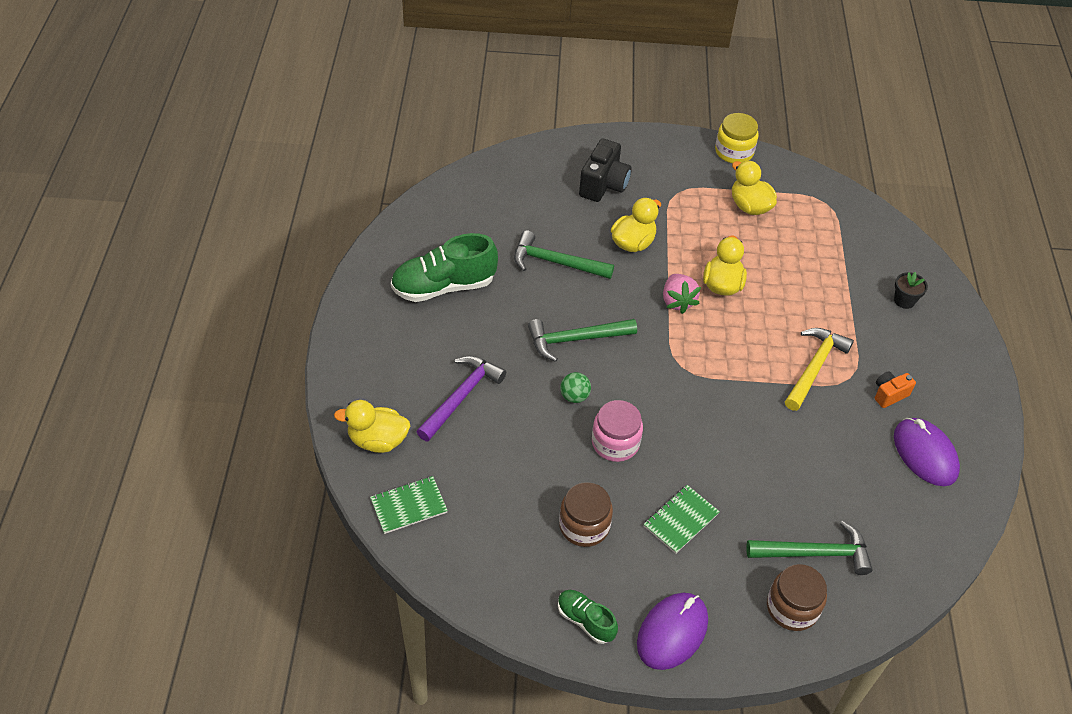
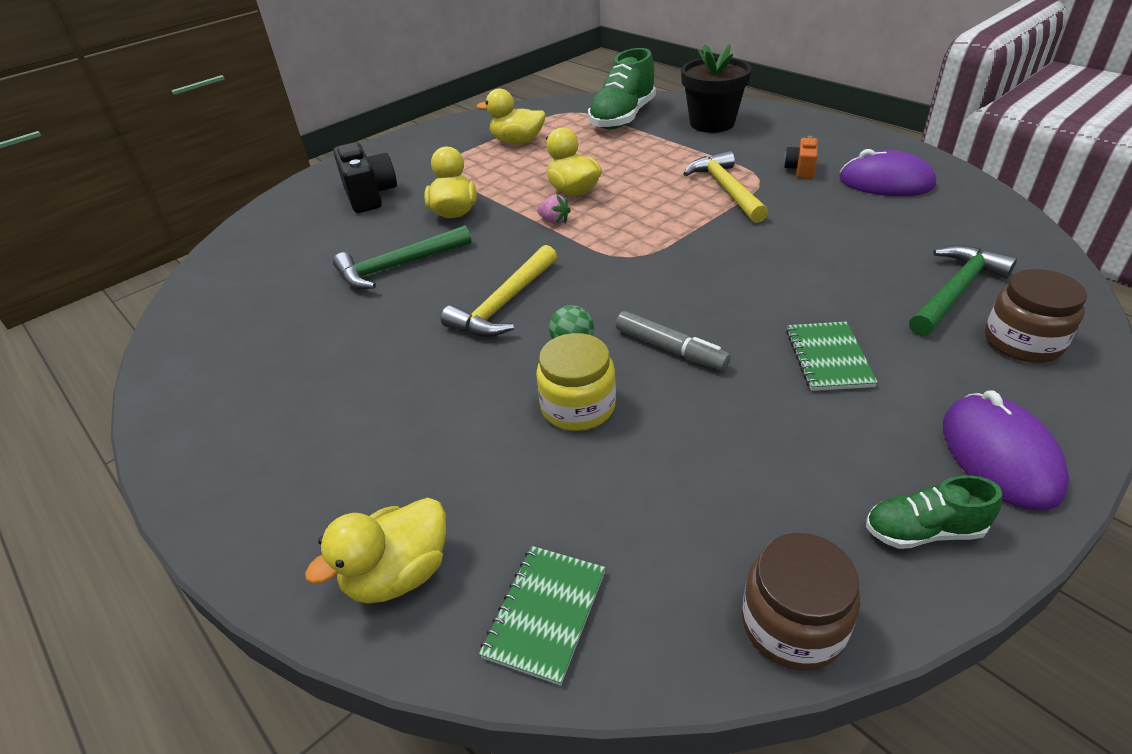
camera: 40 degrees left, 10 degrees down
green shoe [391,233,498,302] -> green shoe moved to [588,48,656,129]
purple hammer [416,356,506,442] -> none
green hammer [528,319,637,362] -> yellow hammer [441,245,557,337]
brown jar [559,482,613,547] -> brown jar moved to [742,533,860,670]
pink jar [592,400,643,462] -> grey marker [616,311,731,371]
pink strawberry [663,274,701,314] -> pink strawberry [537,195,571,224], size x0.64
yellow jar [715,113,759,163] -> yellow jar moved to [536,333,616,431]
black flower pot [894,272,928,309] -> black flower pot [681,43,752,133], size x2.06

